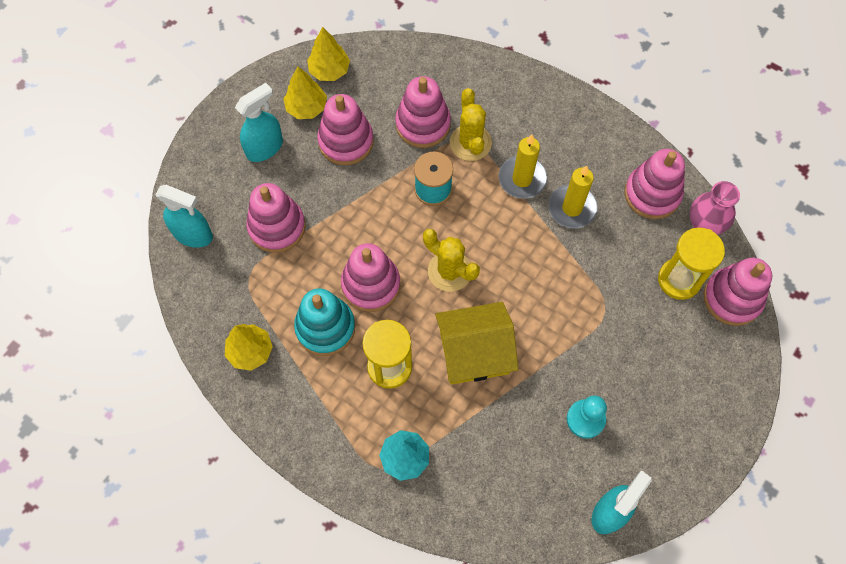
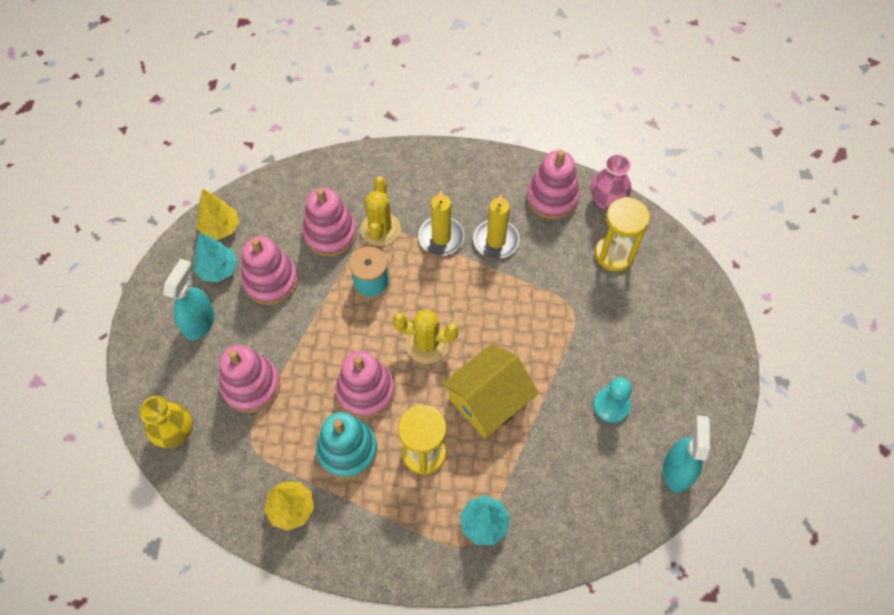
camera: 30 degrees left, 5 degrees down
turquoise spray bottle [155,185,213,248] -> yellow vase [139,396,193,448]
yellow tree [283,66,327,119] -> turquoise tree [194,232,237,282]
yellow cactus [450,88,492,161] -> yellow cactus turned 45 degrees clockwise [360,176,401,246]
pink stacking toy [703,258,772,326] -> none

